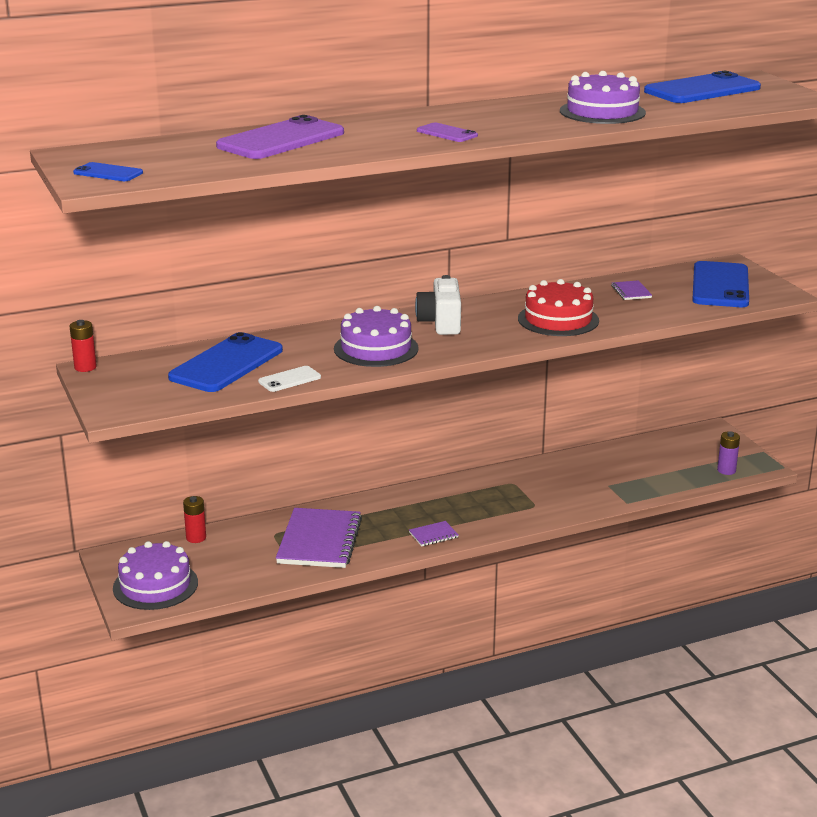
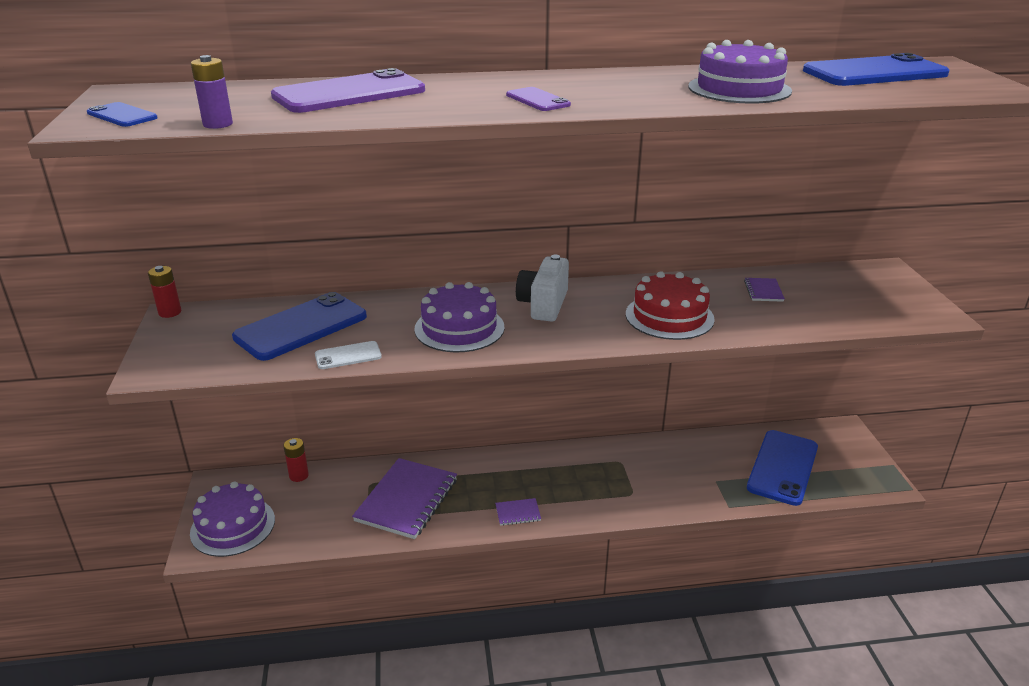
camera: 15 degrees right, 5 degrees up
blue phone [692,261,749,307] -> blue phone moved to [747,430,818,506]
purple battery [717,431,740,475] -> purple battery moved to [191,55,233,129]

